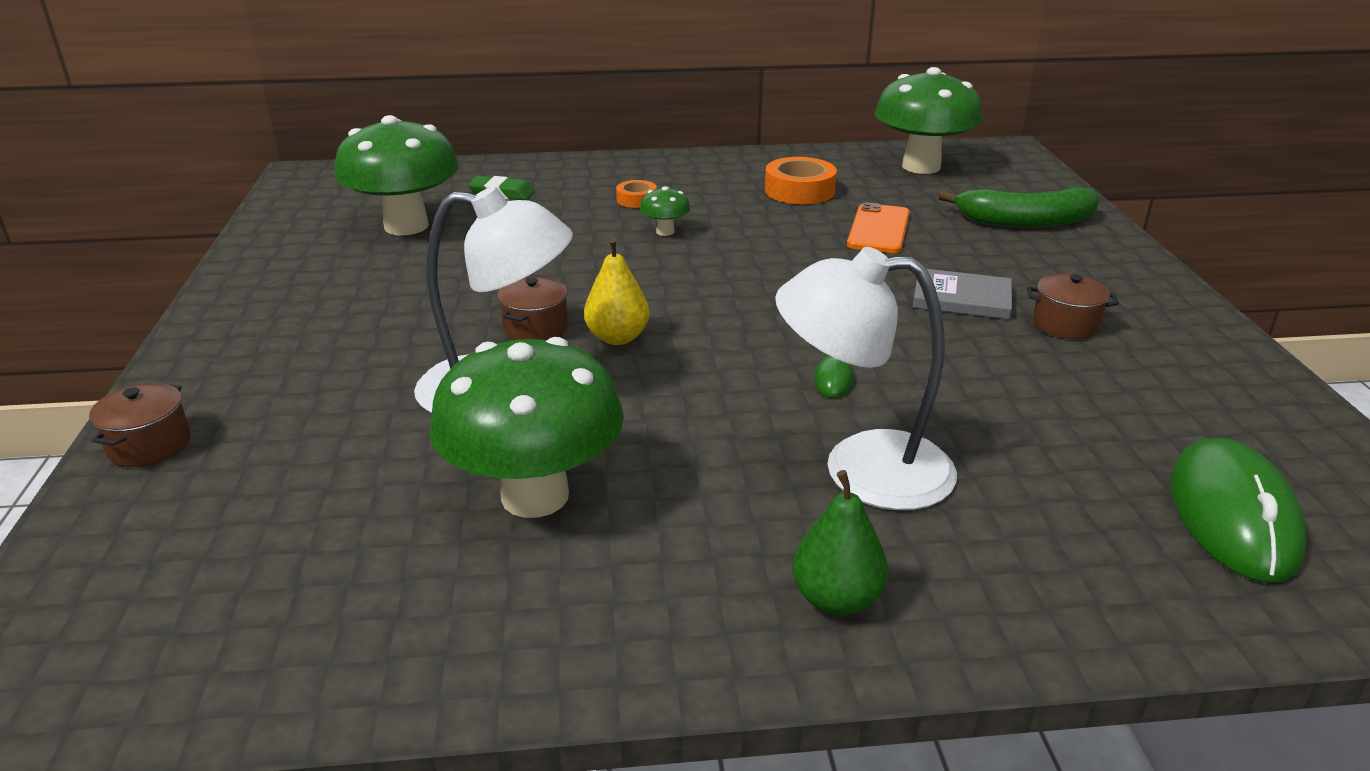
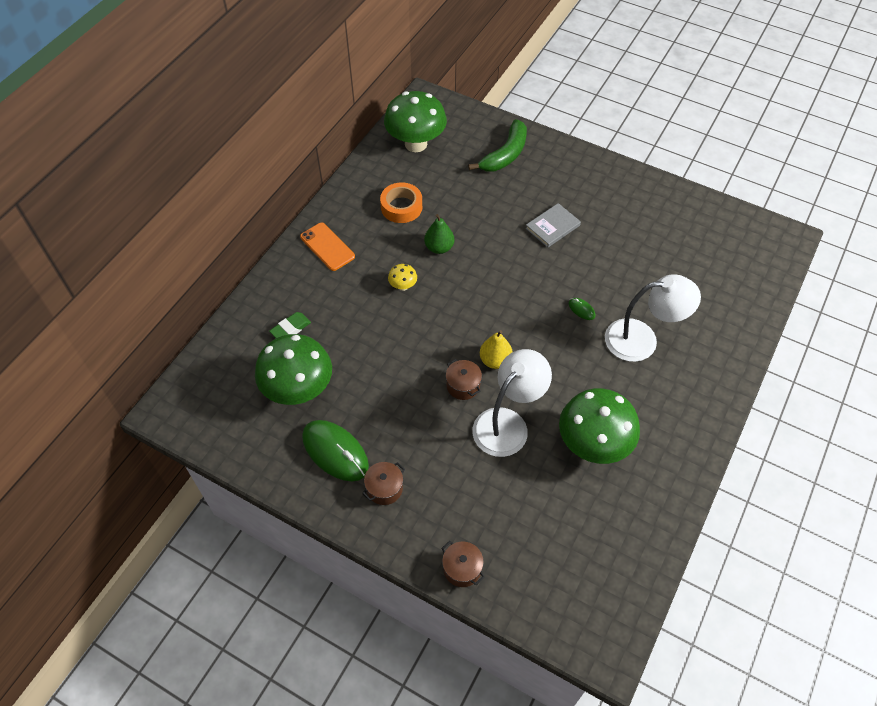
camera: 55 degrees left, 25 degrees up
orange tape [616,180,657,208] -> none
green mushroom [640,186,690,236] -> yellow mushroom [388,264,417,291]
white lamp [775,247,957,510] -> white lamp turned 135 degrees counterclockwise [605,274,701,362]
green pear [792,470,889,616] -> green pear moved to [424,214,454,254]
orange phone [847,203,910,253] -> orange phone moved to [300,223,355,271]
brown pot [1027,274,1119,339] -> brown pot moved to [362,462,405,505]
green mouse [1170,438,1307,582] -> green mouse moved to [302,420,369,481]

